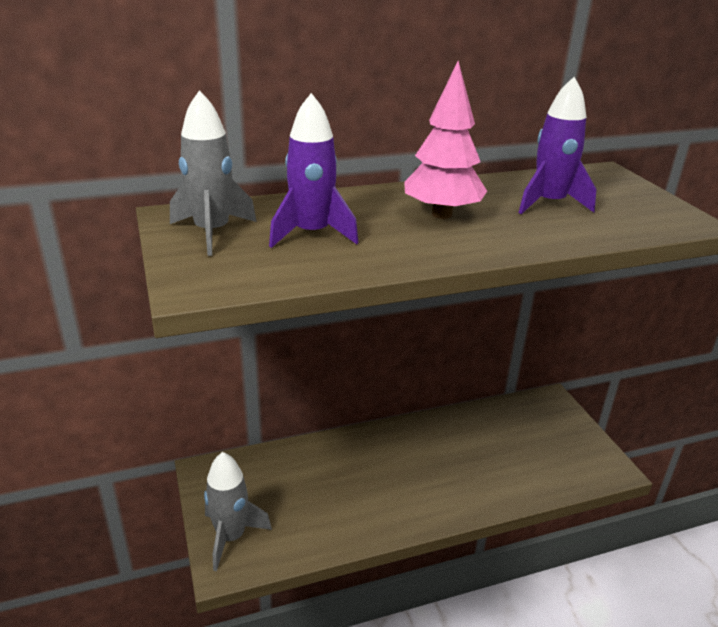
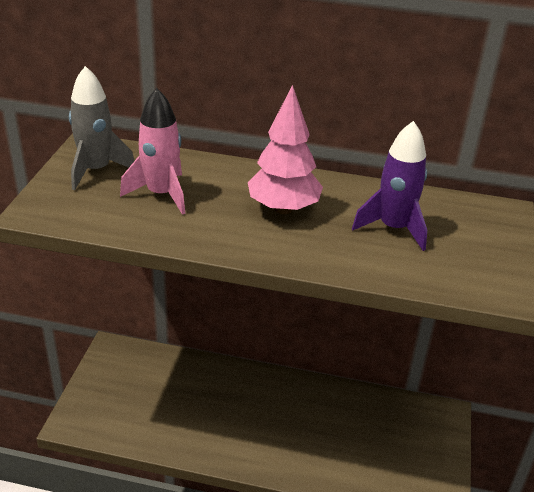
camera: 30 degrees right, 5 degrees up
grey rocket [204,452,272,571] -> none
purple rocket [269,93,358,248] -> pink rocket [120,88,185,215]

